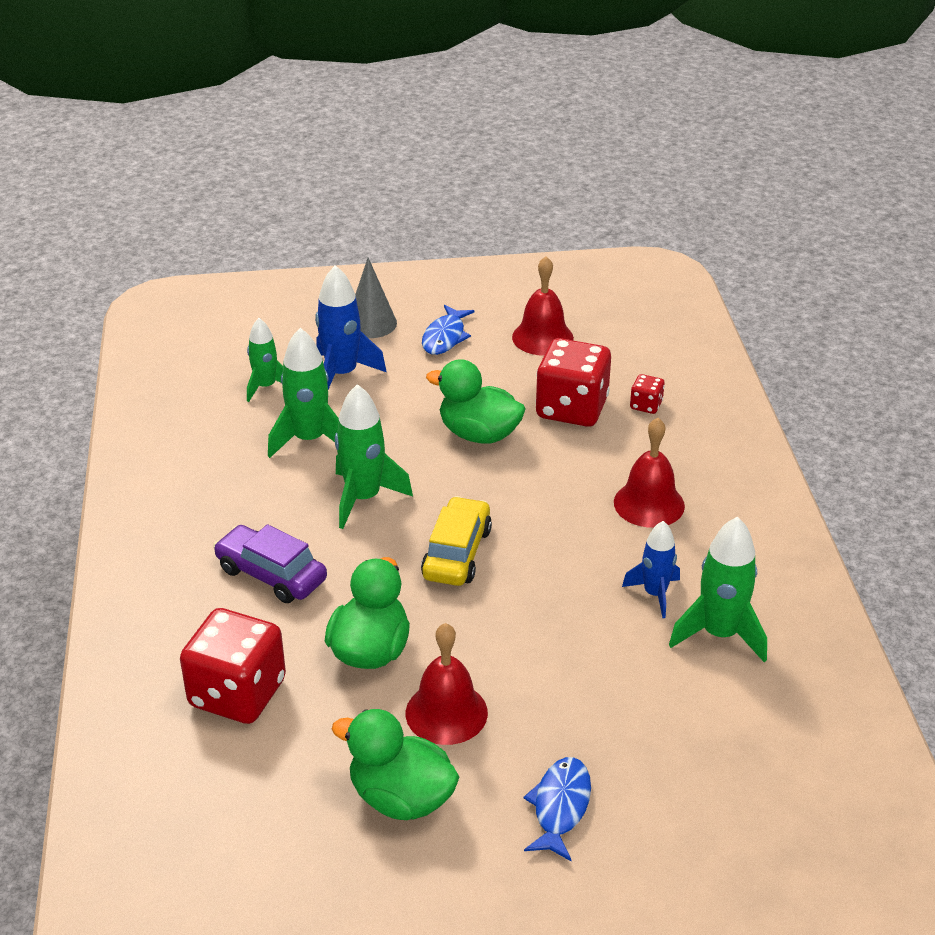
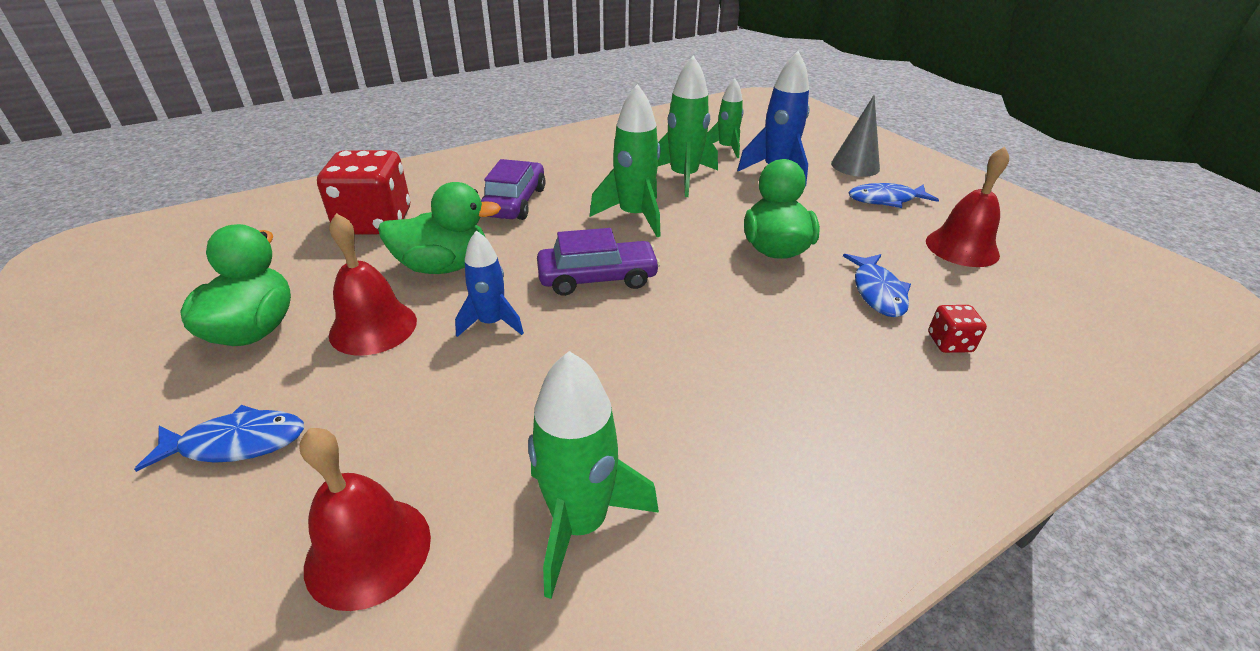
camera: 65 degrees right, 0 degrees up
yellow car [421,496,492,586] -> purple car [537,228,660,296]
red dice [535,338,611,427] -> blue fish [843,254,911,317]
red bell [614,418,685,528] -> red bell moved to [299,428,431,611]
blue rocket [622,521,680,618] -> blue rocket moved to [455,230,524,337]

